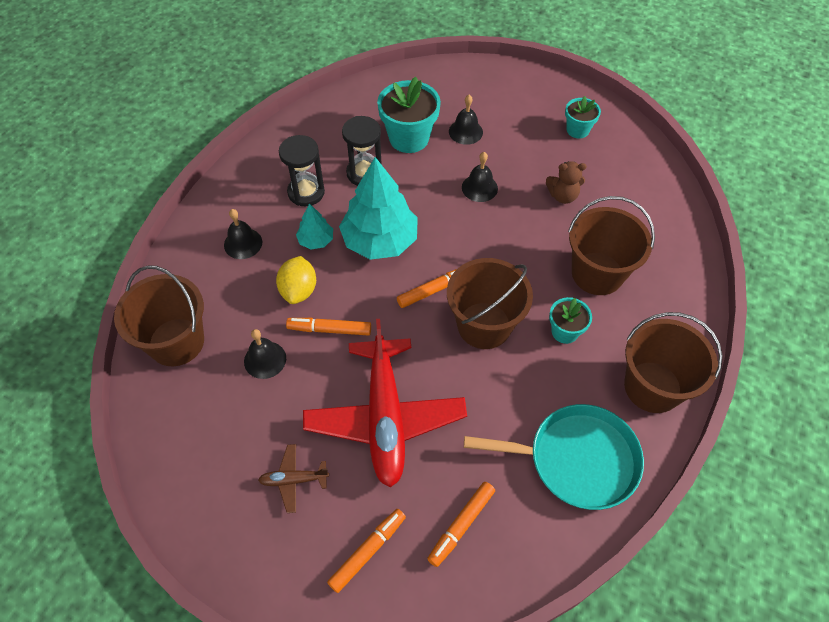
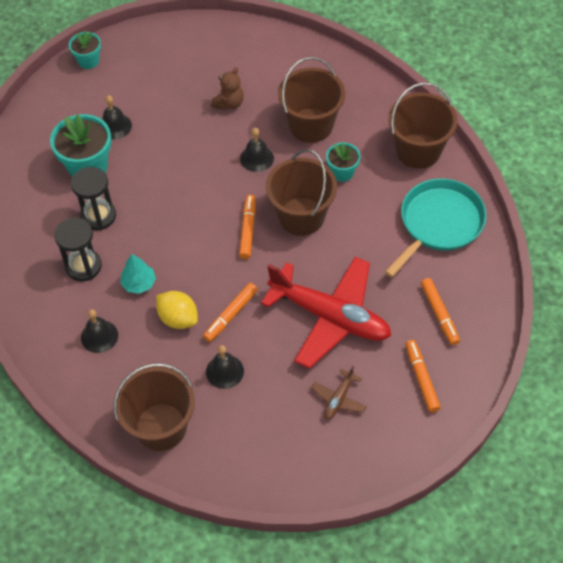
camera: 55 degrees left, 0 degrees up
turquoise tree [339,157,418,260] -> none
black bell [462,152,498,202] -> black bell moved to [240,128,274,172]
turquoise flower pot [565,96,601,139] -> turquoise flower pot moved to [69,30,101,69]

